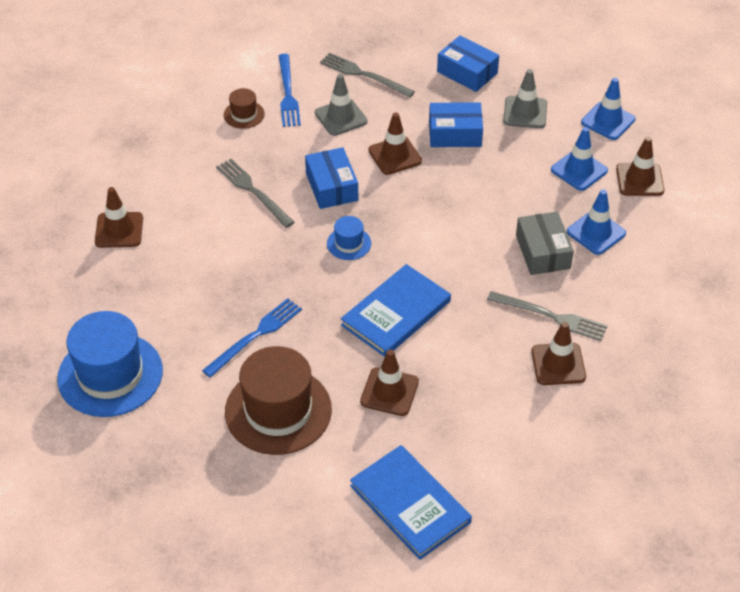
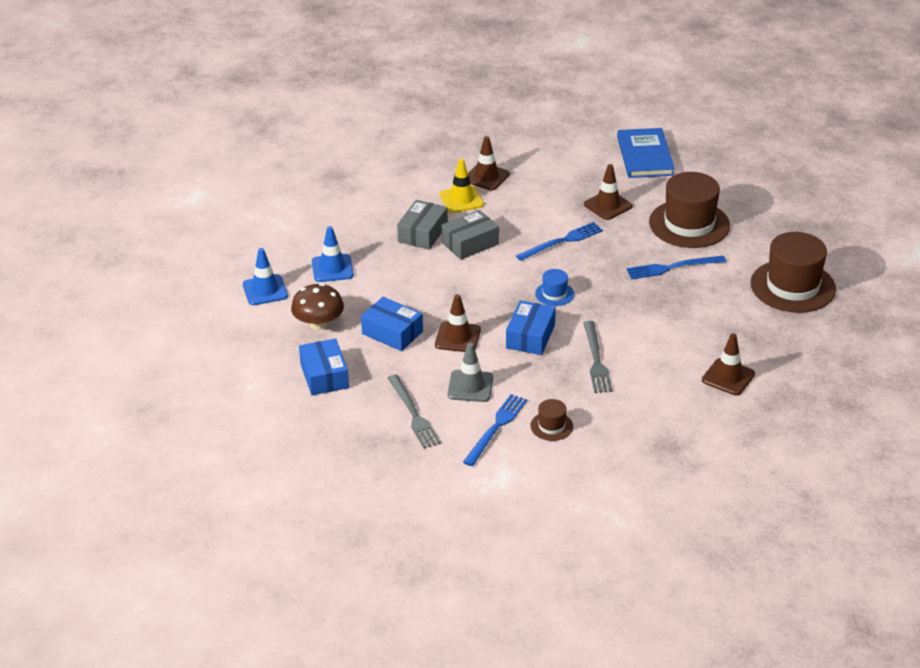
camera: 145 degrees left, 10 degrees down
blue hat [57,311,163,417] -> brown hat [751,232,836,313]
blue book [341,264,451,357] -> blue fork [516,222,603,261]
grey fork [487,291,608,341] -> yellow traffic cone [440,158,484,213]
grey traffic cone [503,69,547,128] -> brown mushroom [291,283,344,330]
blue traffic cone [567,189,626,255] -> none
brown traffic cone [616,137,664,196] -> none
none -> grey box [441,210,499,260]

